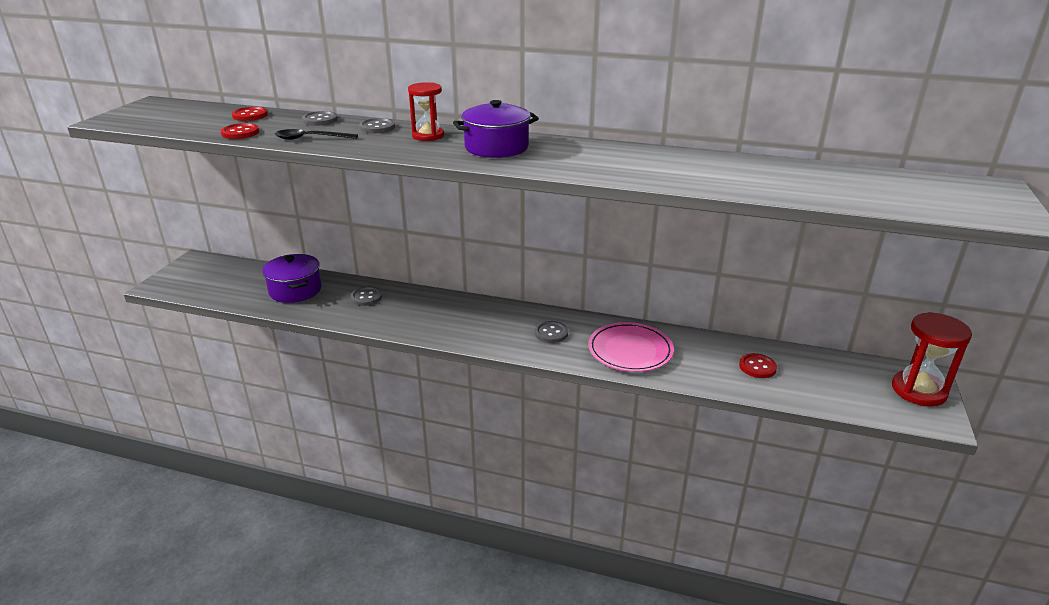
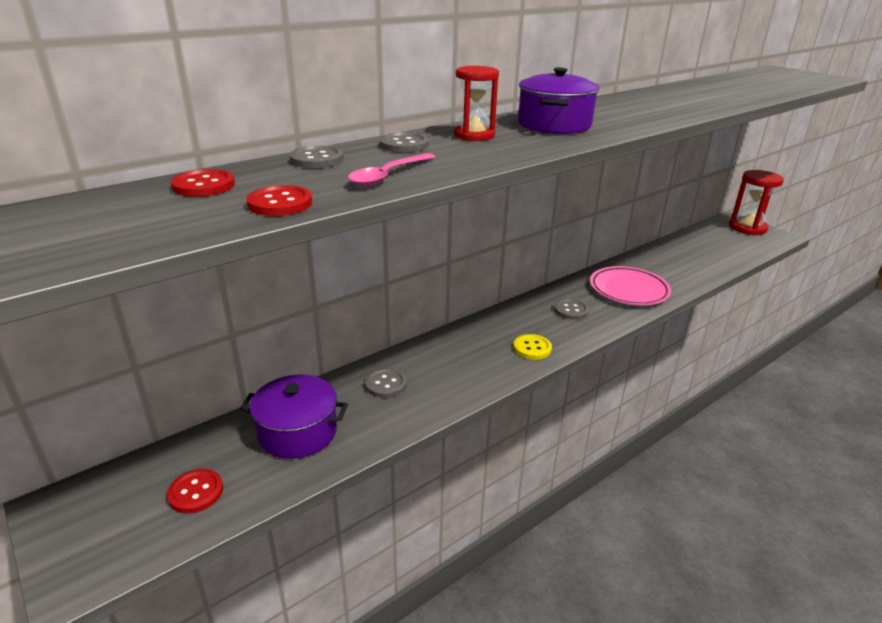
camera: 55 degrees left, 0 degrees up
black spoon [275,129,358,140] -> pink spoon [348,153,435,186]
red button [739,353,777,378] -> red button moved to [167,469,223,513]
none -> yellow button [513,334,552,360]

